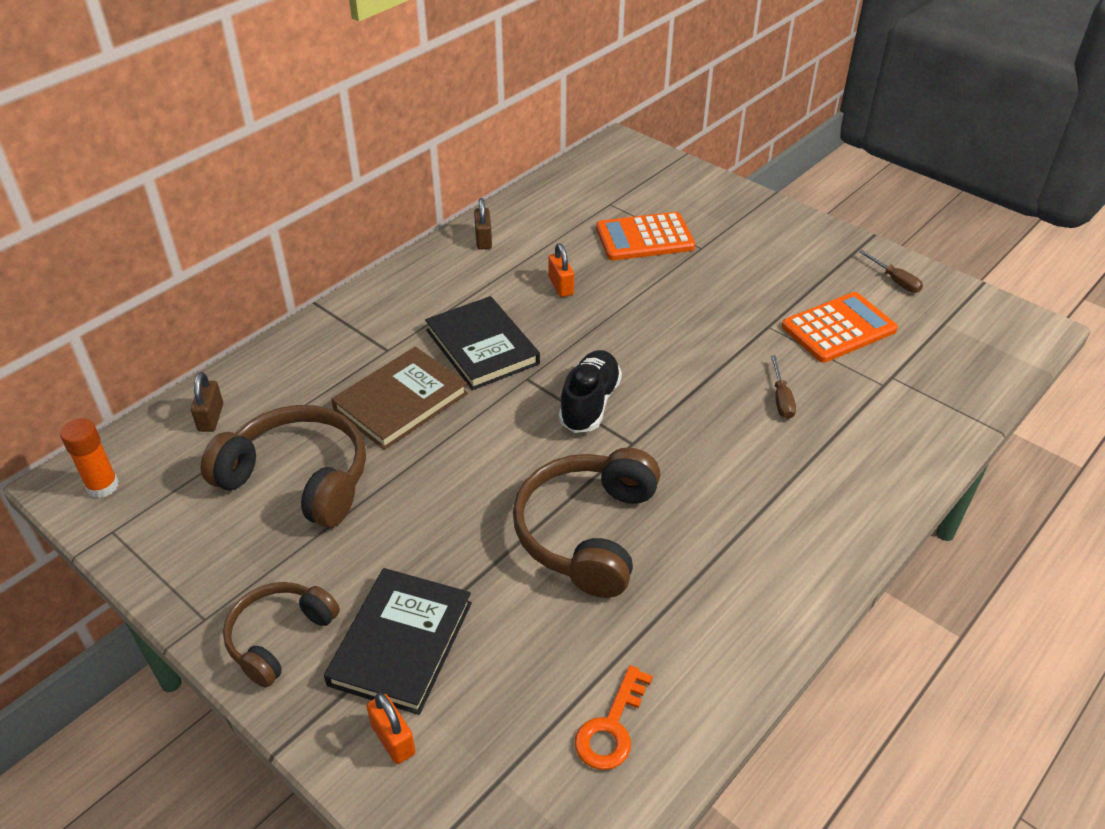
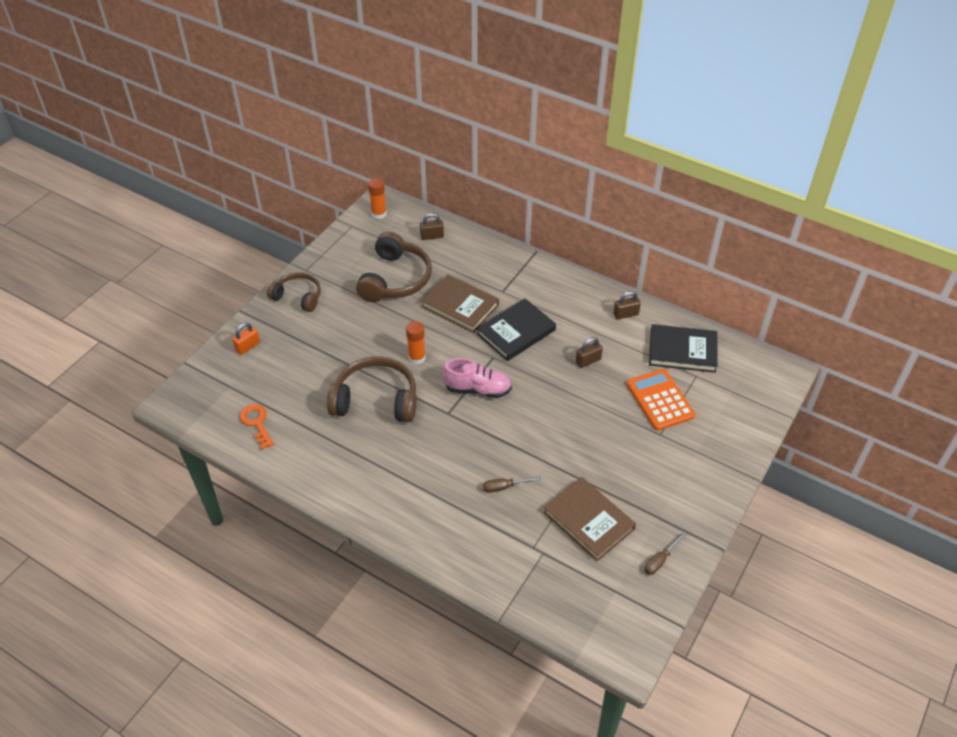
camera: 80 degrees right, 5 degrees up
black book [324,568,472,715] -> black book moved to [649,324,718,373]
orange padlock [548,243,574,297] -> brown padlock [576,337,603,368]
black shoe [559,350,622,433] -> pink shoe [442,358,512,398]
orange key [575,665,653,770] -> orange key turned 45 degrees clockwise [240,404,274,449]
orange calculator [782,292,898,363] -> brown book [543,477,636,561]
none -> orange glue stick [406,321,426,364]

